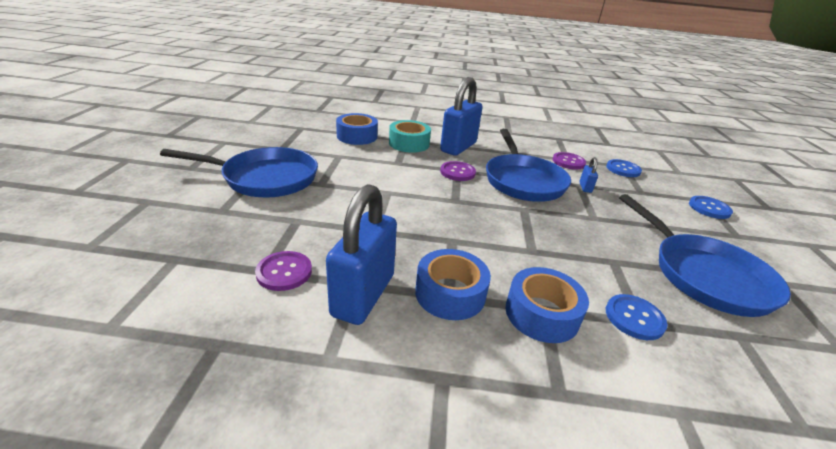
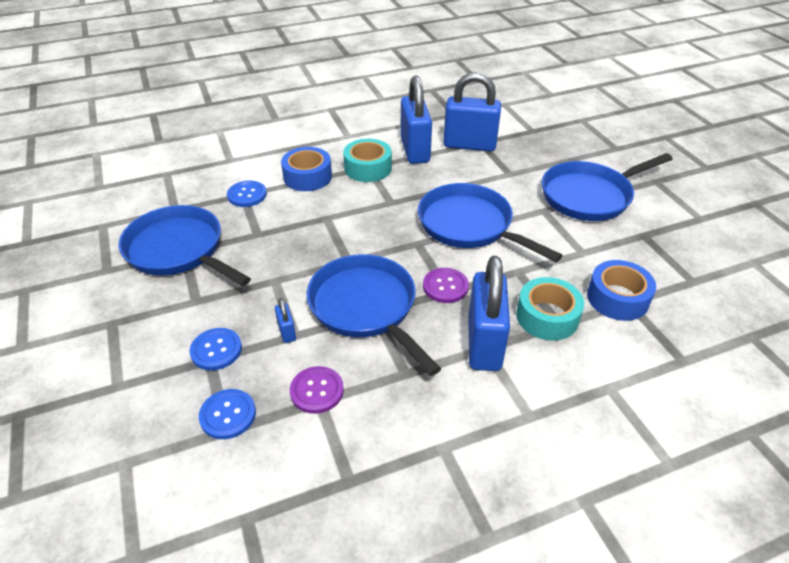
camera: 155 degrees right, 10 degrees up
purple button [255,251,312,291] -> blue padlock [444,72,501,152]
blue tape [415,249,491,320] -> turquoise tape [343,139,392,182]
blue button [689,196,733,219] -> blue button moved to [189,328,242,370]
none -> blue pan [418,183,563,262]

